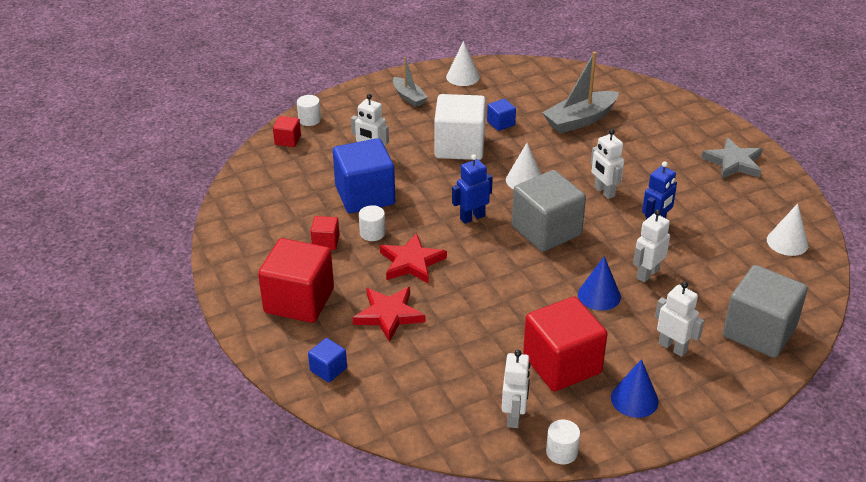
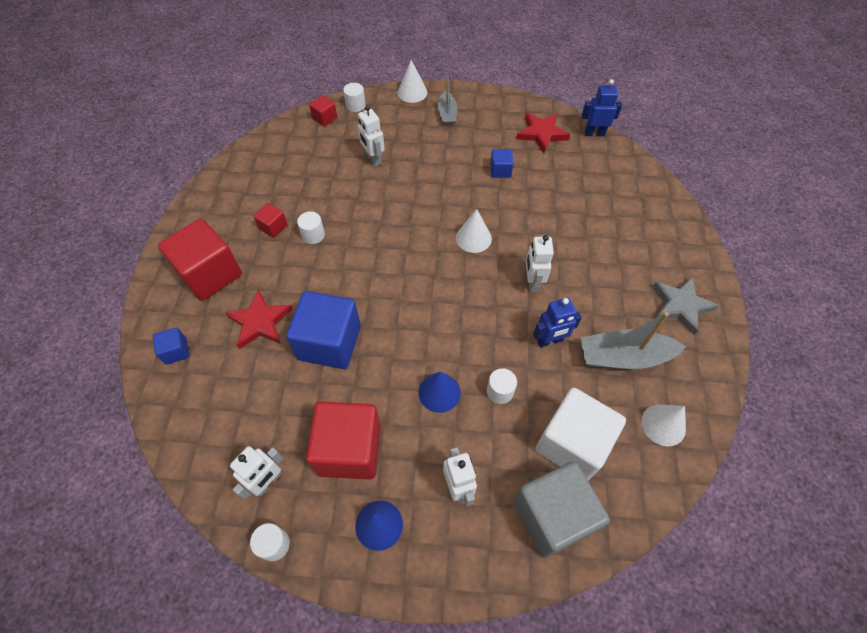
camera: 30 degrees right, 20 degrees up
blue cube [333,138,395,213] -> blue cube moved to [286,291,361,369]
red star [380,233,447,284] -> red star moved to [516,113,570,153]
white cube [434,94,486,160] -> white cube moved to [536,388,626,480]
white cone [446,41,480,86] -> white cone moved to [398,60,427,103]
blue robot [452,154,493,224] -> blue robot moved to [581,79,622,136]
grey cube [512,170,586,252] -> none
grey boat [542,52,619,134] -> grey boat moved to [580,312,686,369]
white robot [633,209,670,282] -> white cylinder [487,368,517,404]

